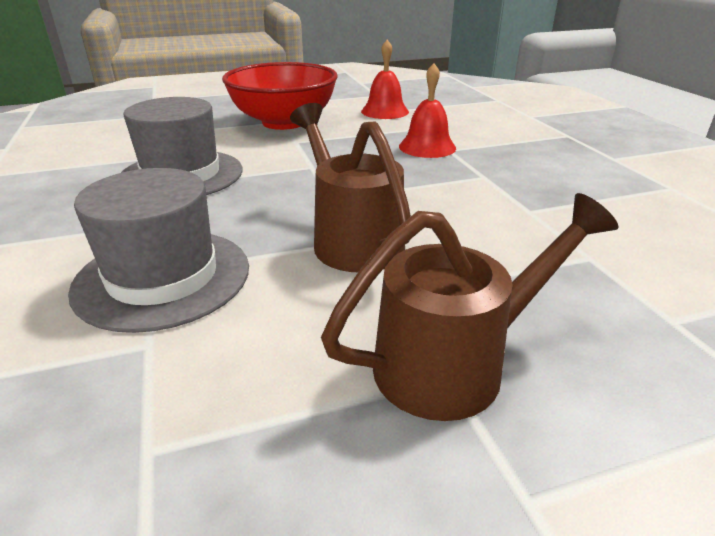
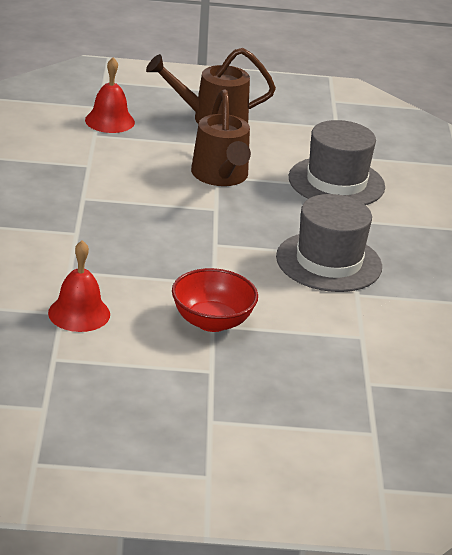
camera: 165 degrees left, 0 degrees up
red bowl [222,62,338,130] -> red bowl [172,268,258,332], size x0.65
red bell [399,63,456,158] -> red bell moved to [85,58,135,133]

